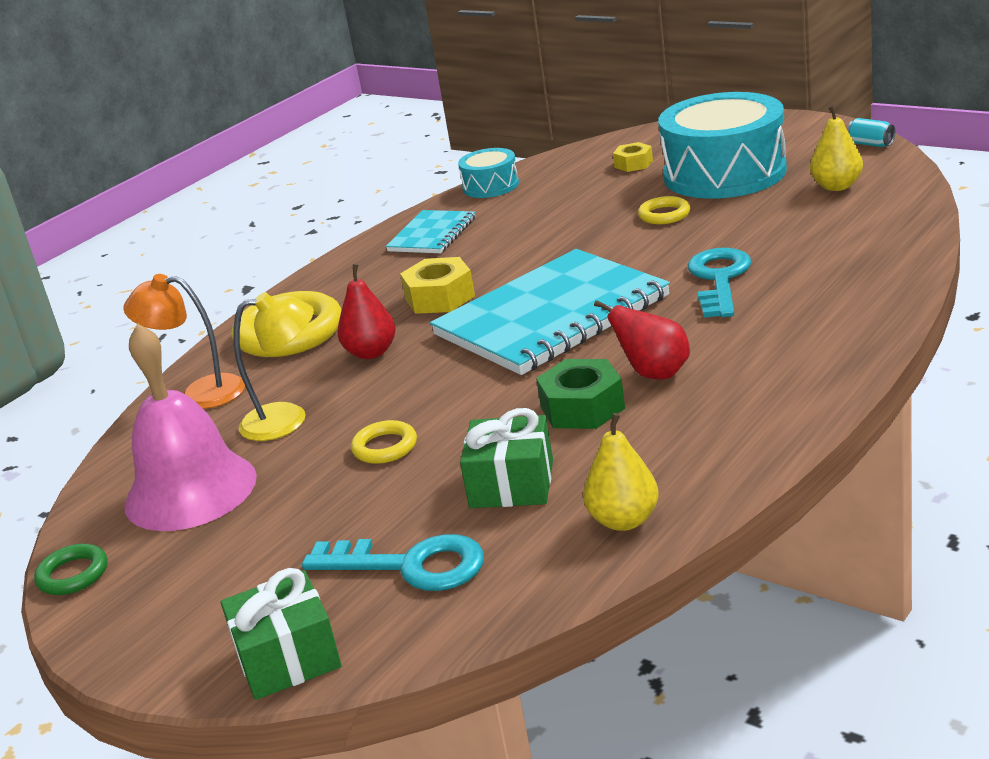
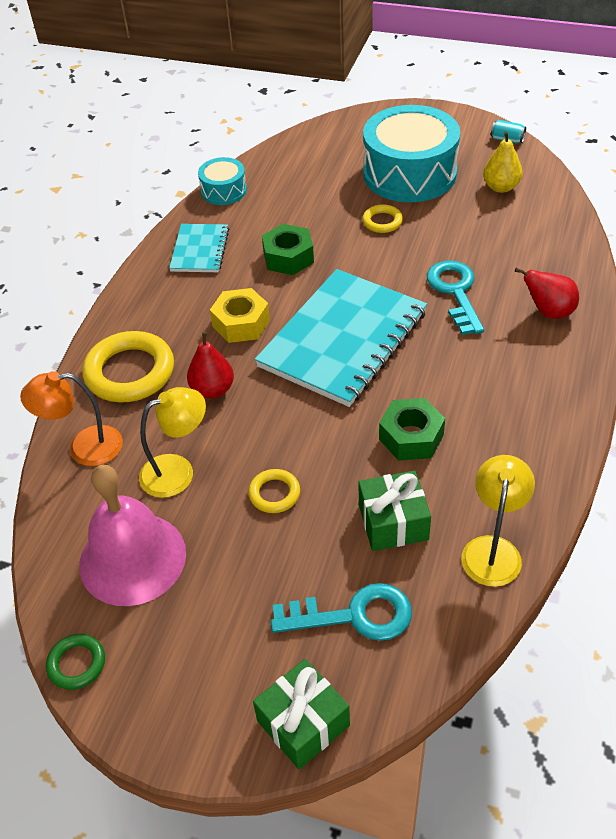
camera: 20 degrees left, 20 degrees up
yellow pear [583,413,659,531] -> yellow lamp [462,455,535,587]
red pear [594,300,690,379] -> red pear moved to [515,268,579,319]
yellow nut [613,142,653,172] -> none
none -> green nut [262,224,314,275]

